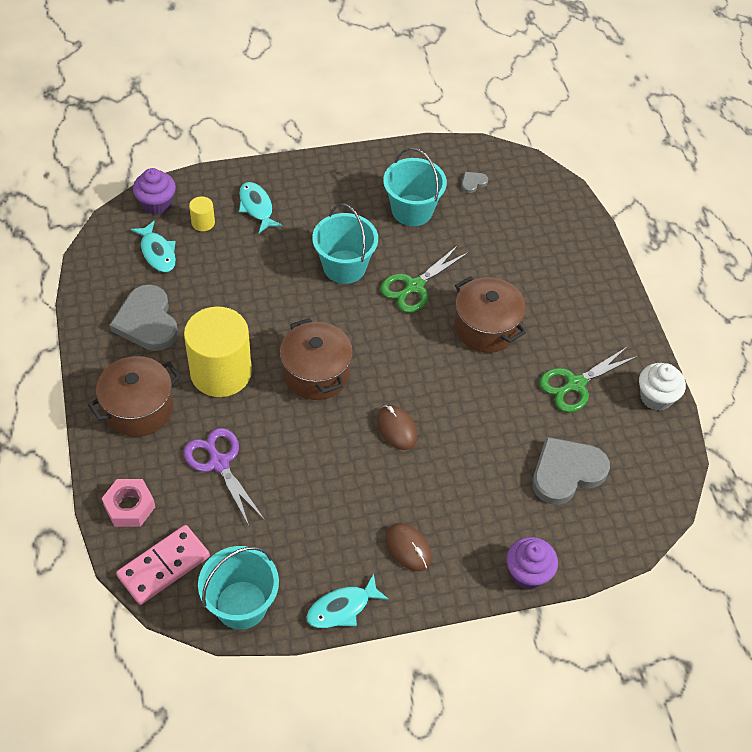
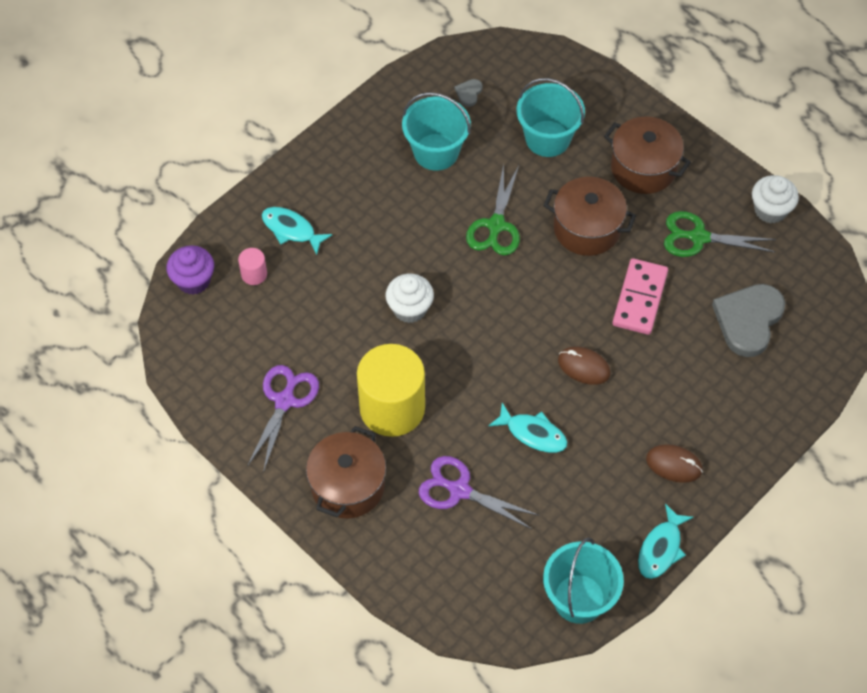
camera: 30 degrees left, 5 degrees up
pink nut [102,479,155,527] -> none
grey heart [109,284,178,351] -> purple scissors [247,365,319,472]
pink domino [116,525,210,605] -> pink domino moved to [613,258,668,335]
turquoise fish [130,221,176,272] -> turquoise fish moved to [488,403,568,453]
yellow cylinder [189,196,215,231] -> pink cylinder [238,248,267,285]
brown pot [280,318,353,400] -> brown pot moved to [604,117,691,194]
turquoise bucket [312,203,378,284] -> turquoise bucket moved to [516,78,585,157]
purple cupcake [506,537,558,590] -> none
green scissors [539,346,638,412] -> green scissors turned 75 degrees clockwise [664,211,776,257]
none -> white cupcake [386,274,434,323]

